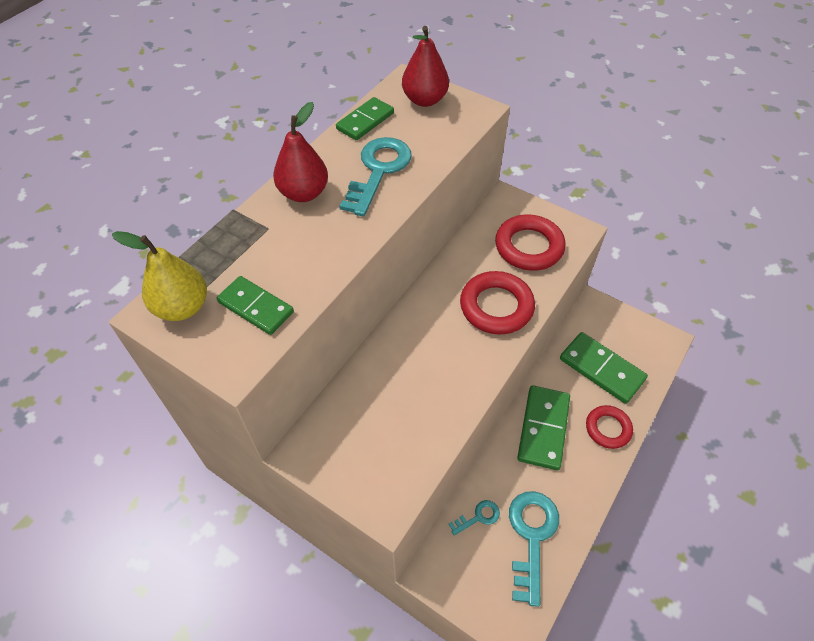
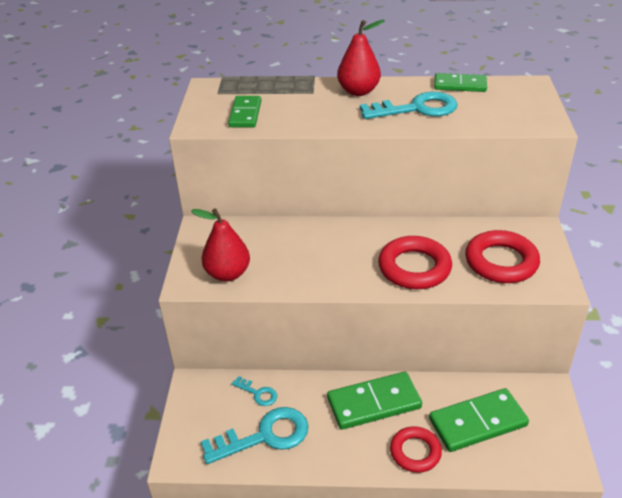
camera: 60 degrees right, 15 degrees down
yellow pear [112,231,207,321] -> none
red pear [402,26,449,107] -> red pear moved to [191,208,250,282]
green domino [560,332,648,404] -> green domino turned 60 degrees clockwise [429,388,529,452]

